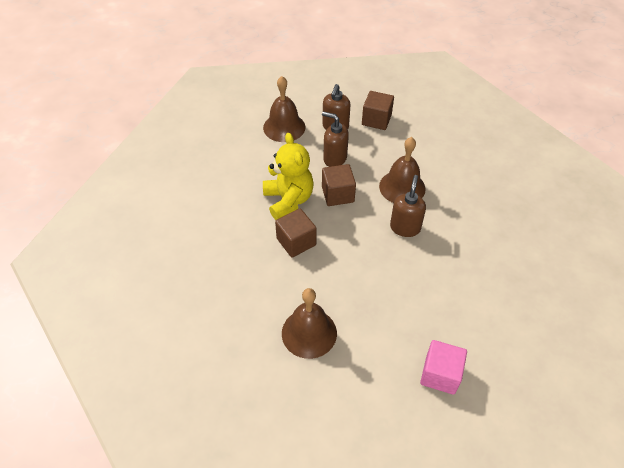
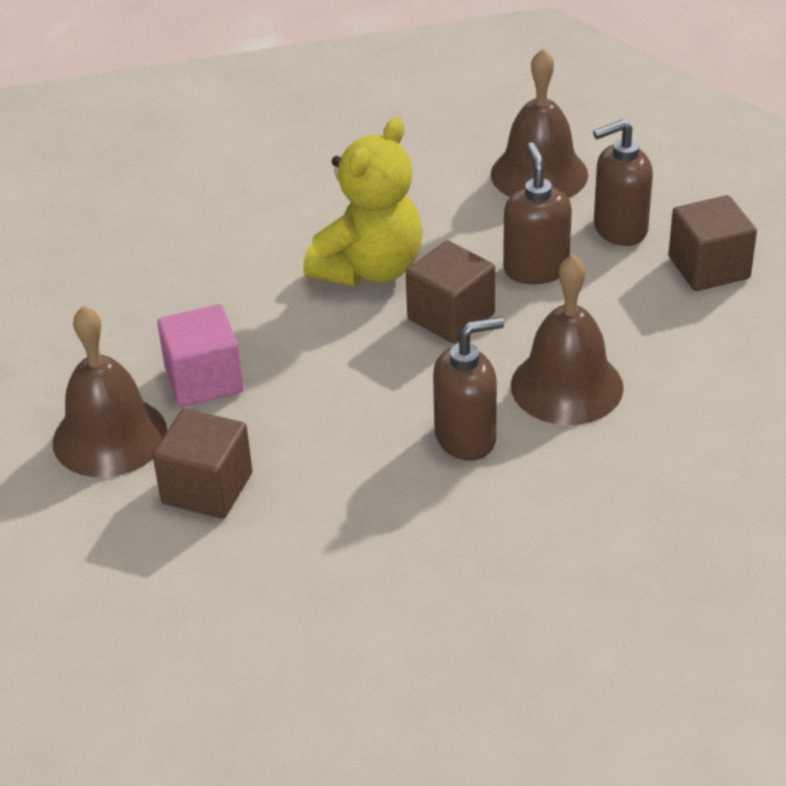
camera: 55 degrees right, 10 degrees down
brown cube [275,209,317,258] -> brown cube moved to [153,409,252,519]
pink cube [420,340,467,395] -> pink cube moved to [157,304,243,407]

